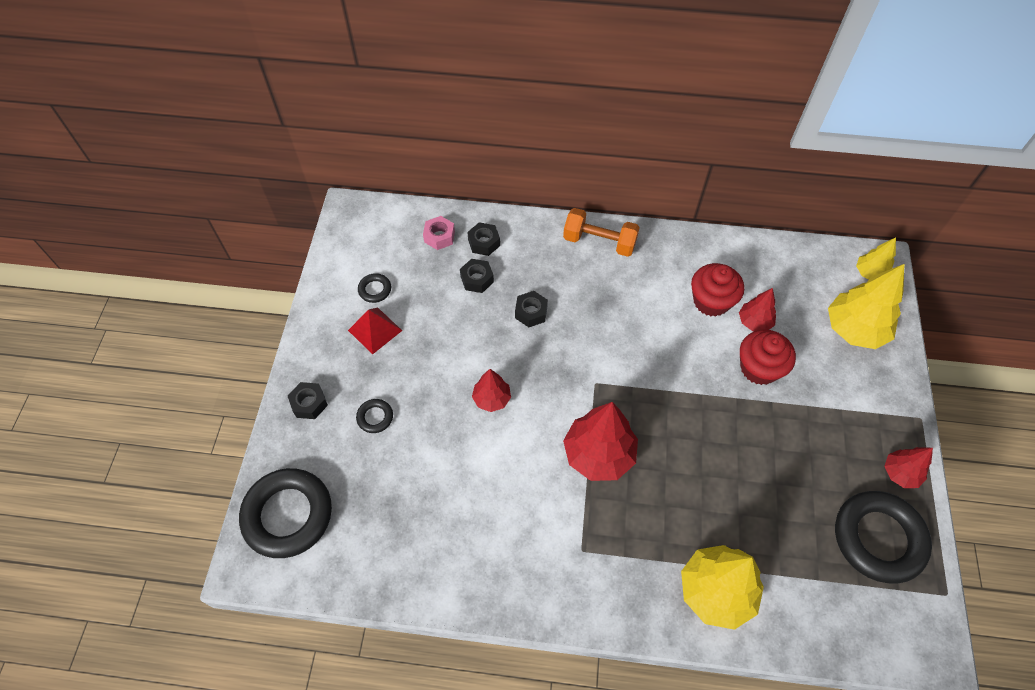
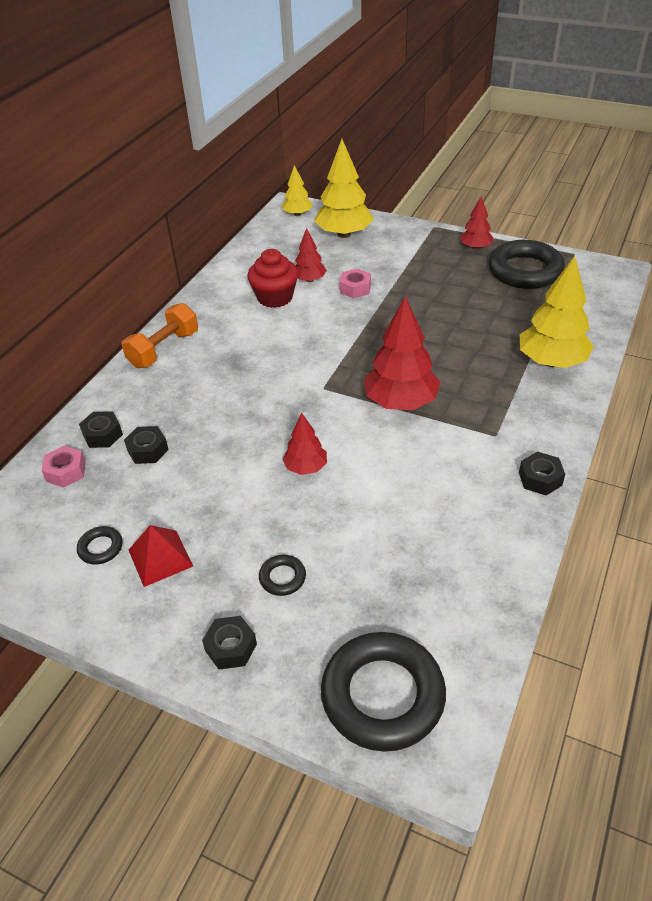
camera: 70 degrees left, 15 degrees down
black nut [515,291,548,327] -> black nut moved to [519,452,565,495]
red cupcake [740,329,796,385] -> pink nut [340,268,371,298]

